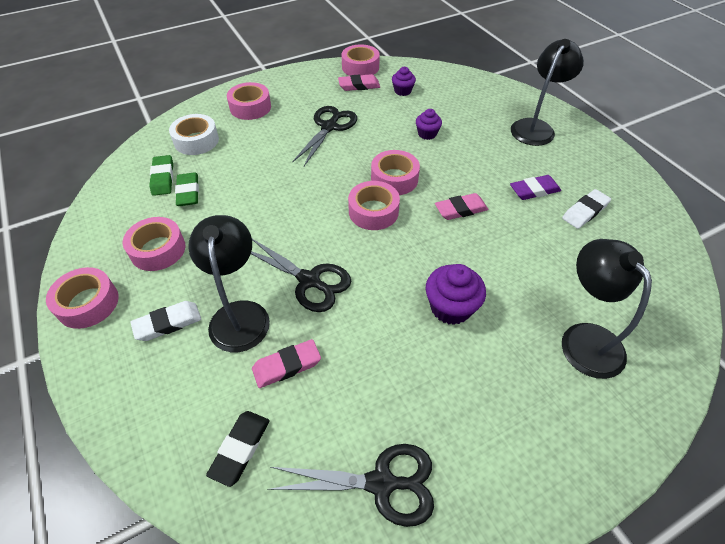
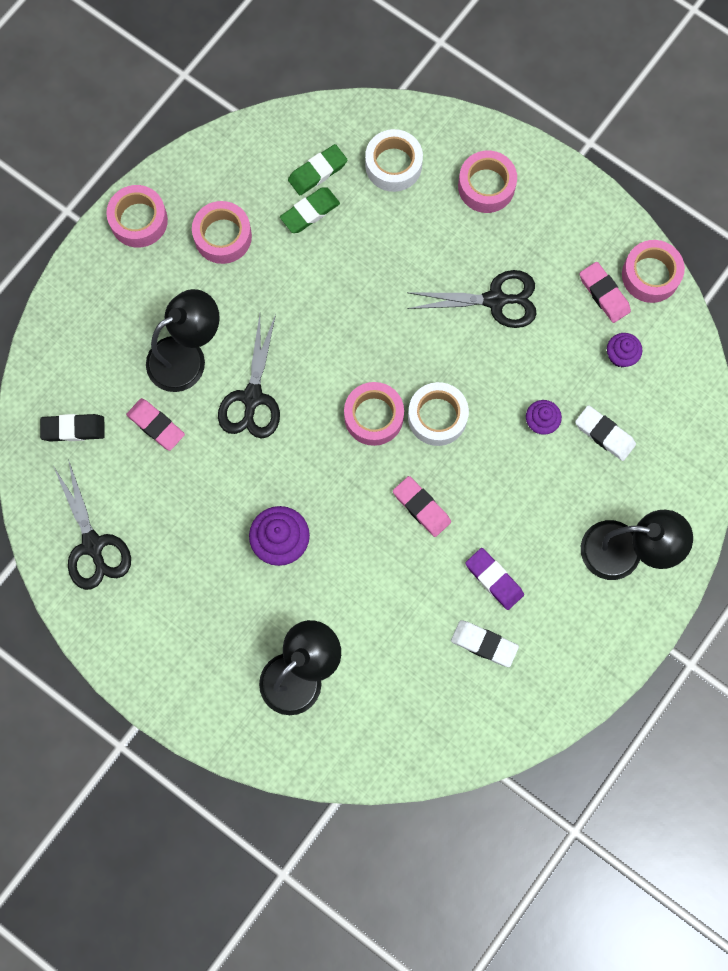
camera: 65 degrees right, 25 degrees up
white eraser [130,301,201,341] -> white eraser moved to [575,405,636,461]
pink tape [371,150,420,195] -> white tape [408,382,469,446]

